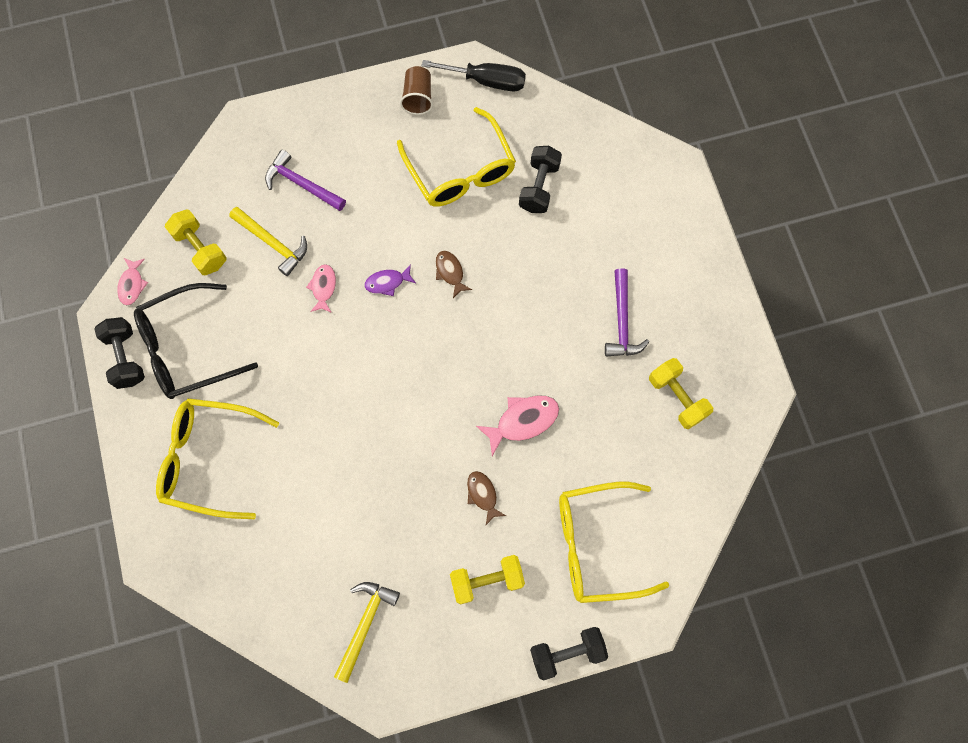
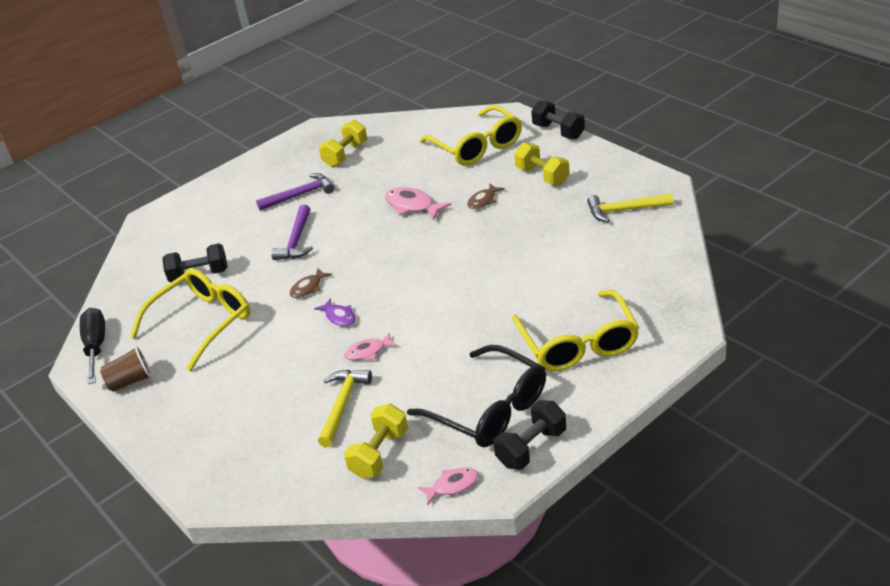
camera: 110 degrees left, 35 degrees down
purple hammer [265,150,346,211] -> purple hammer moved to [271,205,313,260]

